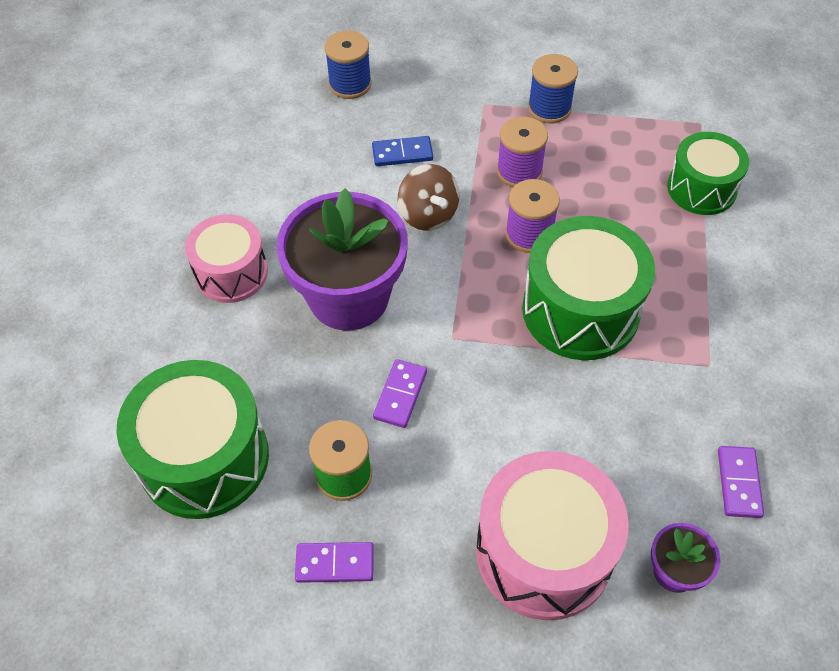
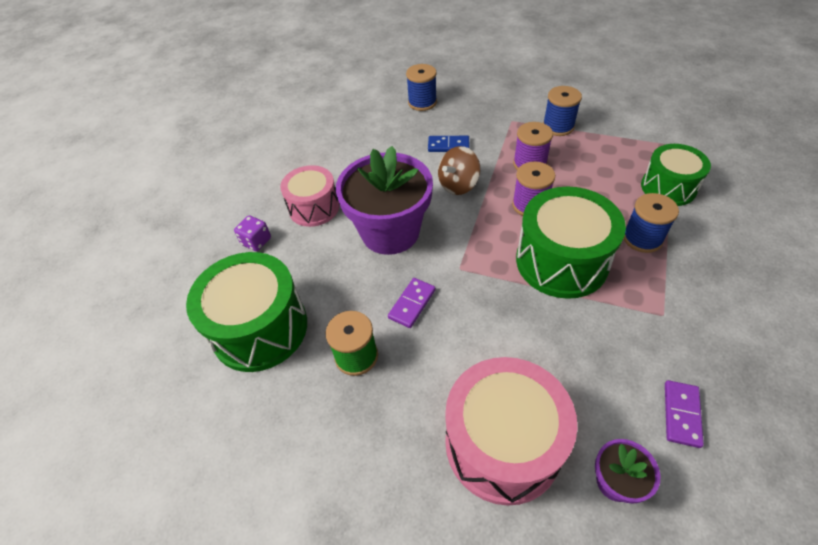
camera: 15 degrees right, 5 degrees down
purple domino [295,542,374,583] -> none
brown spinning top [398,164,459,231] -> brown spinning top turned 60 degrees clockwise [438,146,480,195]
none -> purple dice [234,216,271,251]
none -> blue spool [623,193,679,253]

